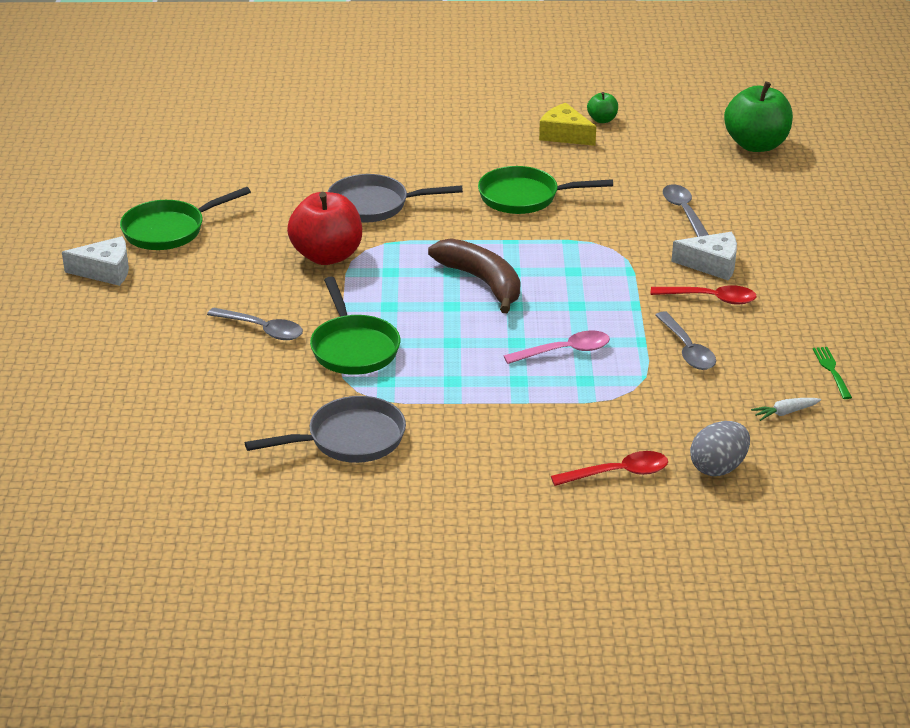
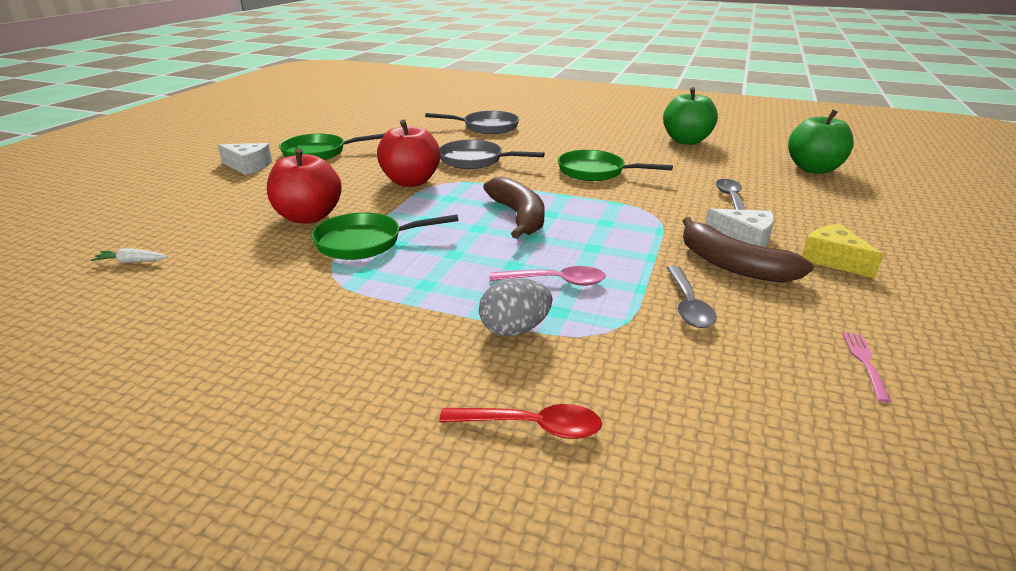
camera: 20 degrees right, 5 degrees down
grey spoon [207,307,303,340] -> red apple [267,148,342,223]
grey pan [245,396,406,463] -> grey pan moved to [425,111,519,134]
green pan [310,277,400,375] -> green pan turned 75 degrees clockwise [311,212,459,260]
yellow cheese [539,103,596,146] -> yellow cheese moved to [802,224,883,278]
green apple [587,92,618,123] -> green apple [663,87,718,145], size x2.11
red spoon [650,285,757,305] -> brown banana [683,217,814,283]
grey egg [690,421,750,476] -> grey egg moved to [479,278,552,336]
white carrot [751,398,821,421] -> white carrot moved to [91,248,167,263]
green fork [813,347,852,399] -> pink fork [842,332,891,403]

